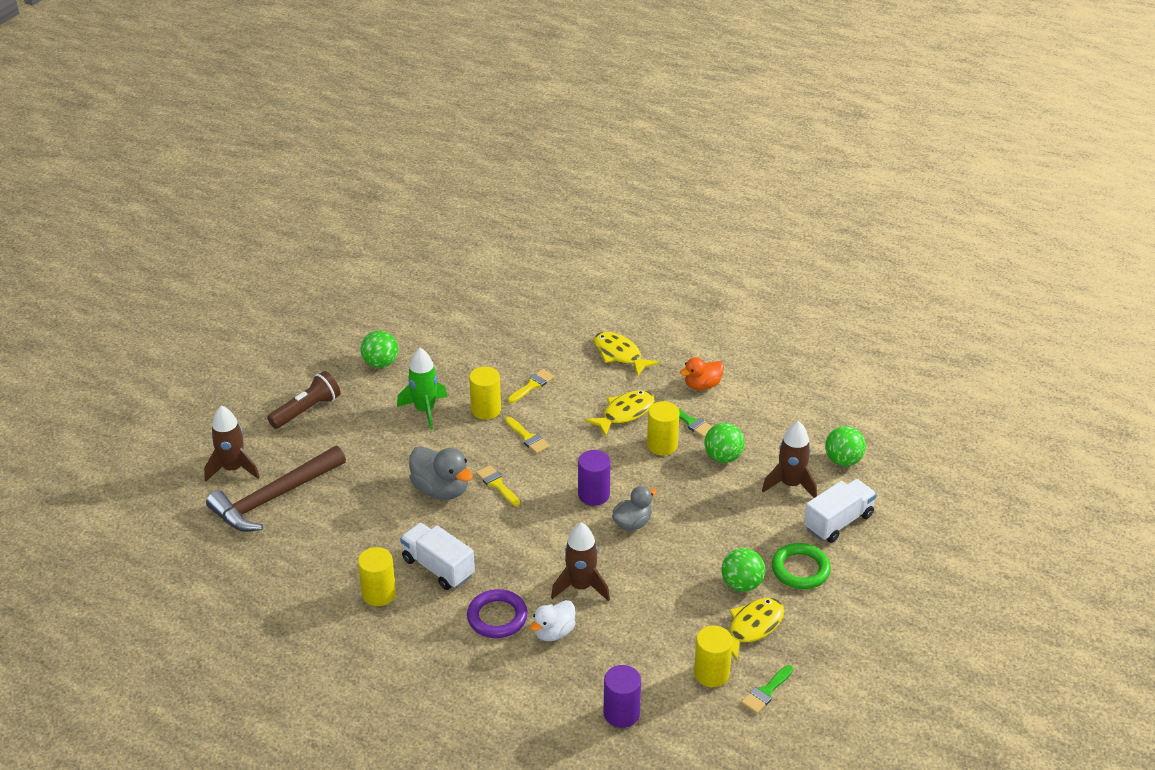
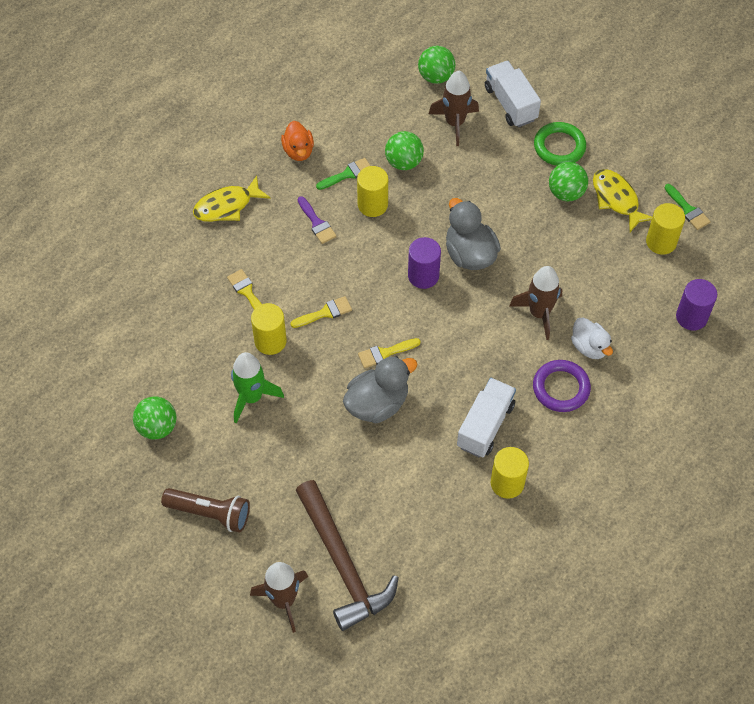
camera: 75 degrees left, 20 degrees up
brown flashlight [267,371,340,429] -> brown flashlight turned 135 degrees clockwise [161,488,250,533]
white truck [400,523,475,590] -> white truck turned 150 degrees clockwise [457,378,516,457]
yellow fish [585,390,654,437] -> purple brush [298,196,337,244]
grey duck [612,486,657,531] -> grey duck [446,198,501,270], size x1.52

